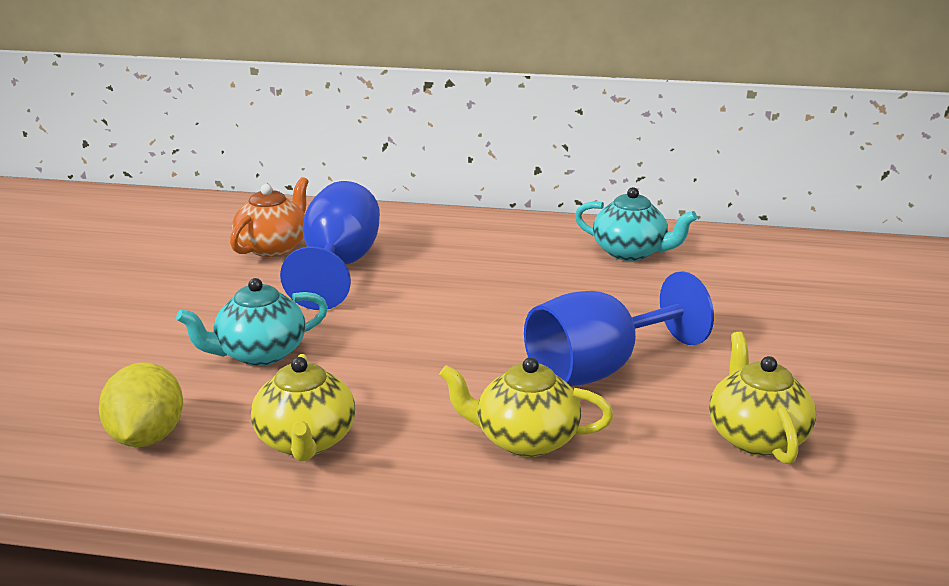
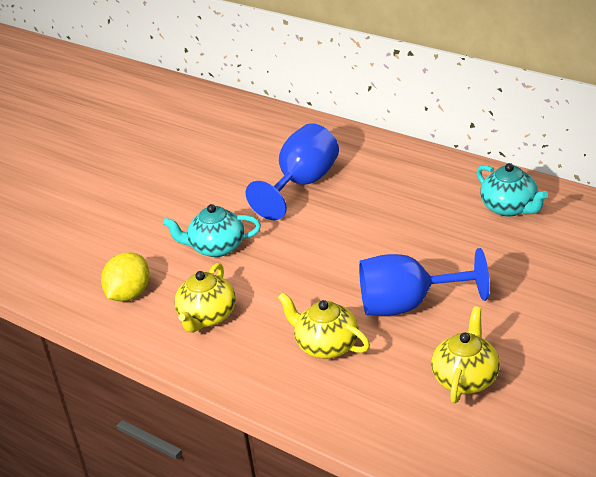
camera: 30 degrees right, 10 degrees up
orange teapot [230,177,309,257] -> none

